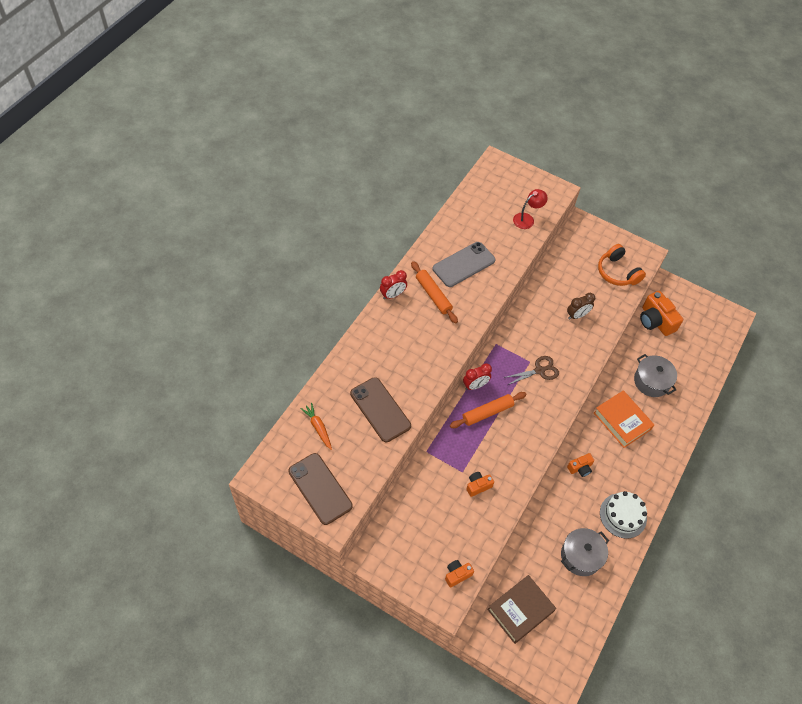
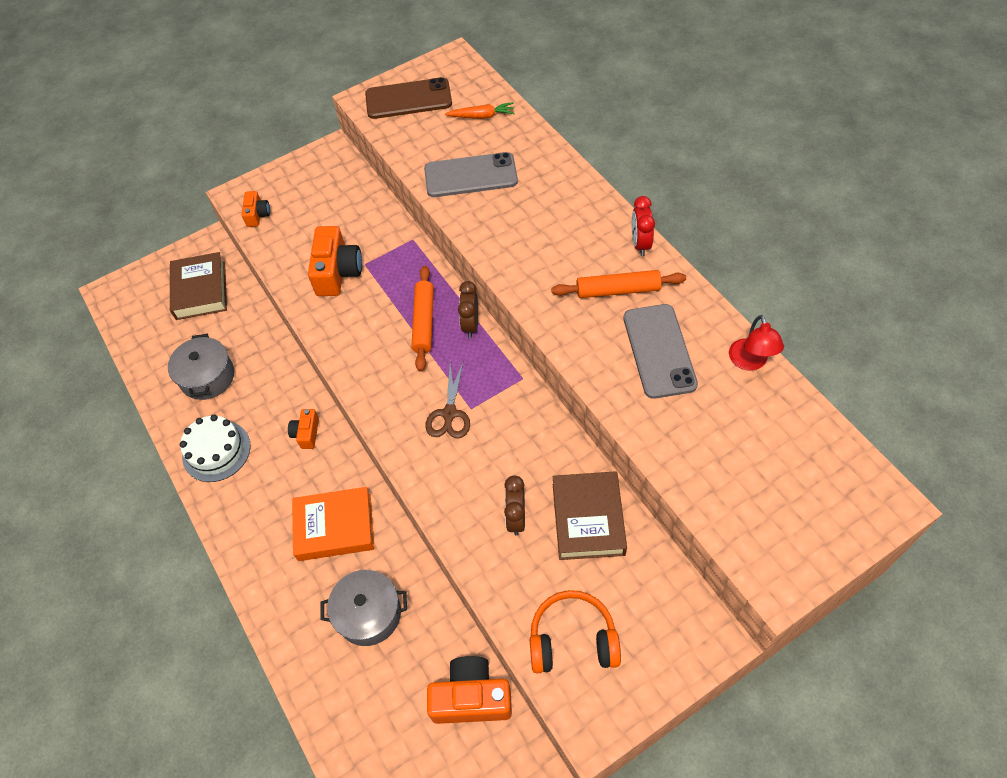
camera: 125 degrees right, 0 degrees up
brown phone [350,377,411,442] -> grey phone [424,152,518,197]
red clock [463,363,492,390] -> brown clock [458,281,478,338]
orange camera [466,472,494,497] -> orange camera [308,226,362,296], size x1.84
red lamp [513,189,548,229] -> red lamp moved to [729,315,784,371]
none -> brown book [553,471,627,560]

